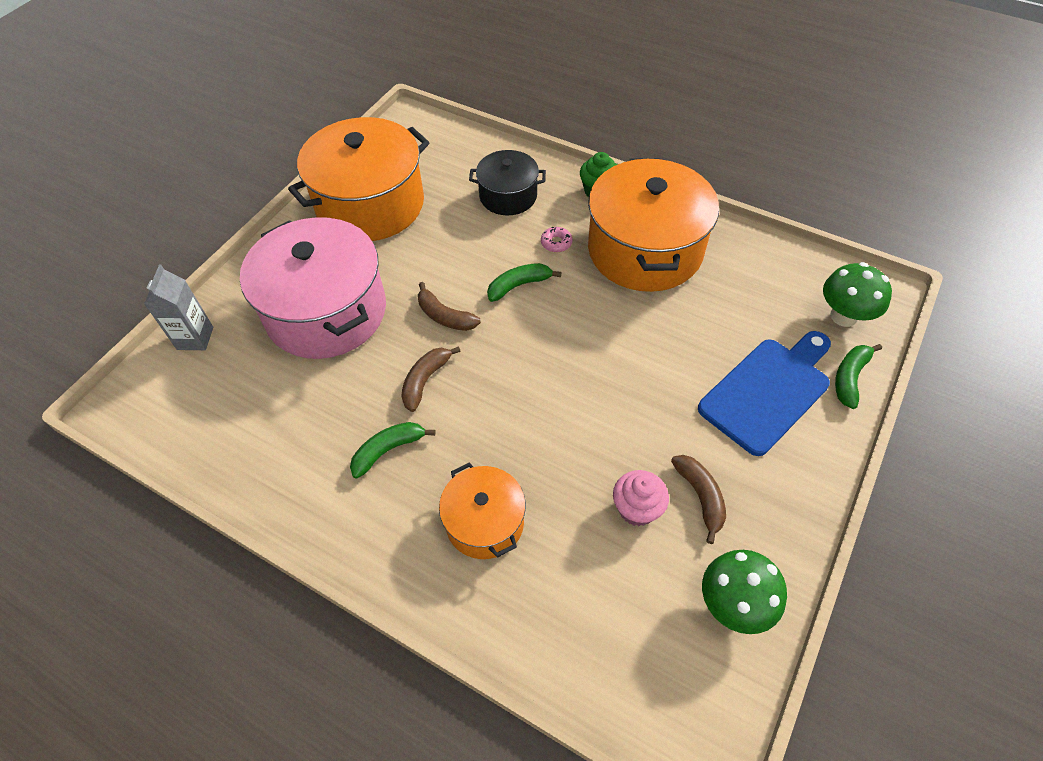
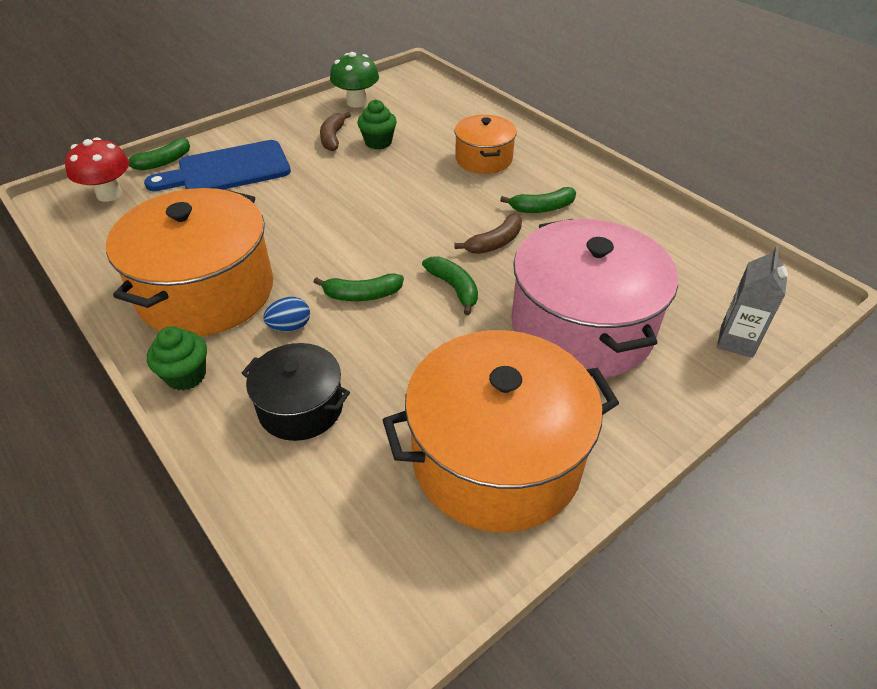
camera: 160 degrees left, 10 degrees down
brown banana [418,282,481,331] -> green banana [422,256,478,315]
pink donut [541,227,573,252] -> blue egg [263,297,310,332]
pink cupcake [613,470,669,526] -> green cupcake [357,99,397,150]
green mushroom [823,262,892,327] -> red mushroom [65,137,129,202]

